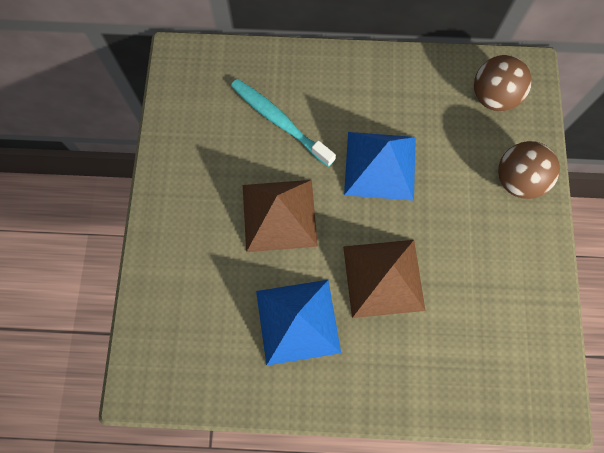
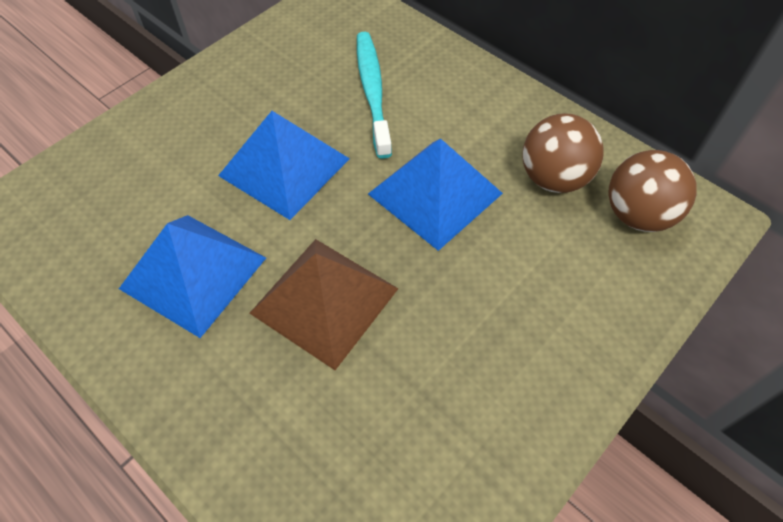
camera: 40 degrees right, 15 degrees down
brown pyramid [243,180,318,252] -> blue pyramid [218,111,350,220]
brown ball [498,141,560,199] -> brown ball moved to [523,113,604,193]

